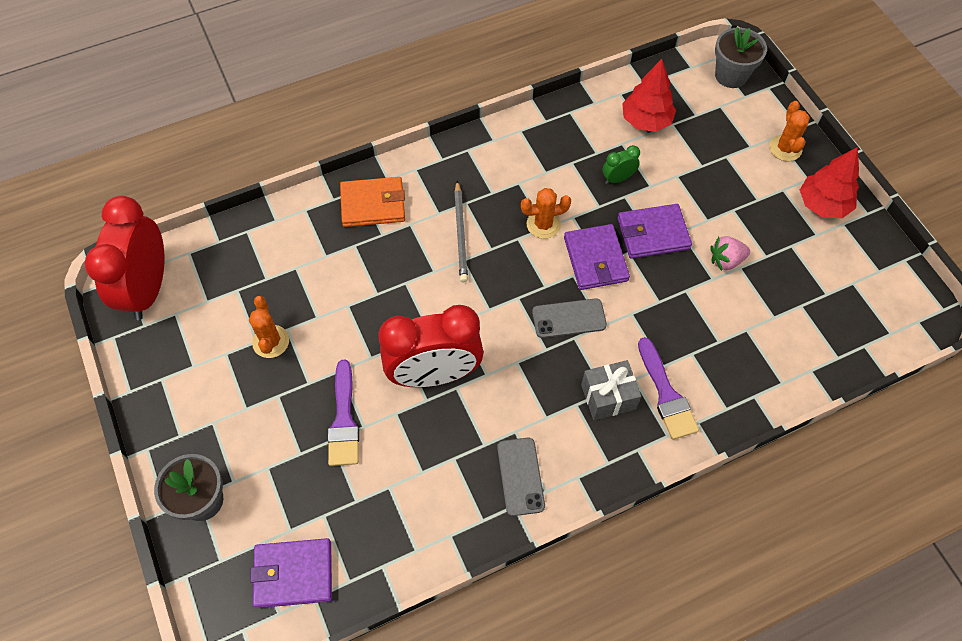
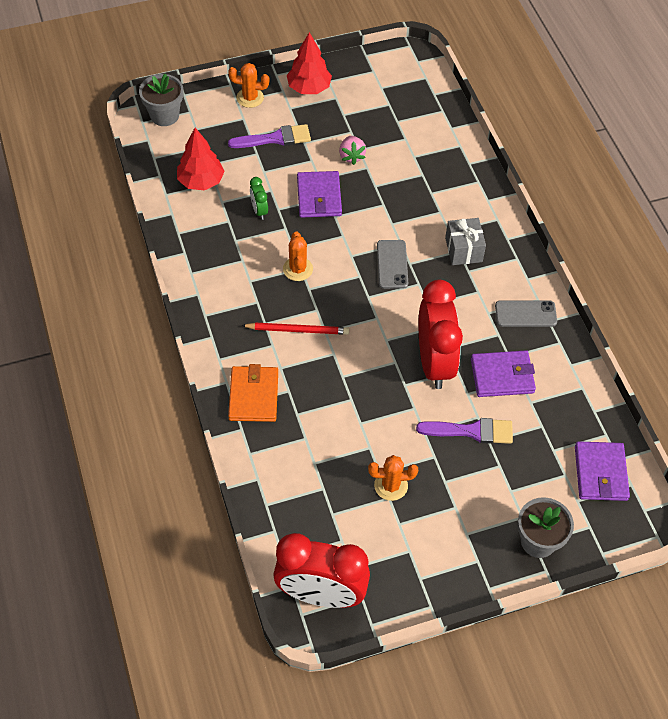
camera: 85 degrees left, 5 degrees down
grey pencil [454,181,468,282] -> red pencil [241,322,349,335]
purple wallet [564,224,630,290] -> purple wallet moved to [471,350,536,397]
purple brush [638,337,699,440] -> purple brush moved to [228,124,311,148]

